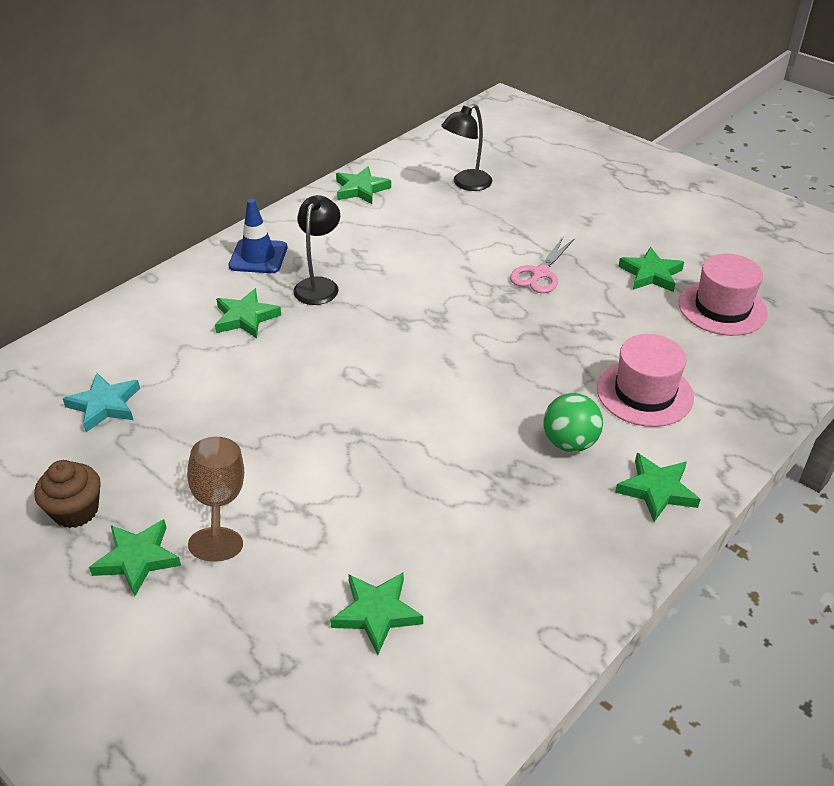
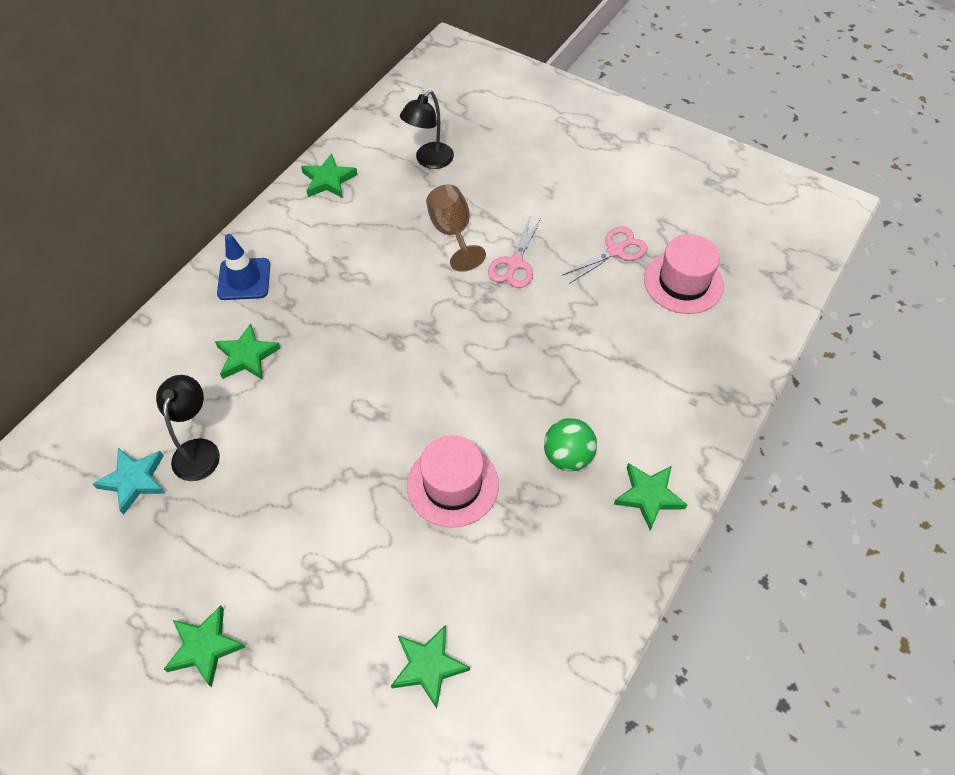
camera: 10 degrees left, 15 degrees up
brown cupcake [34,460,101,528] -> none
brown goblet [187,437,244,562] -> brown goblet moved to [426,184,486,272]
black lamp [293,195,340,305] -> black lamp moved to [156,375,220,481]
pink hat [597,334,694,427] -> pink hat moved to [407,435,499,528]
green star [618,247,684,292] -> pink scissors [563,227,648,284]

